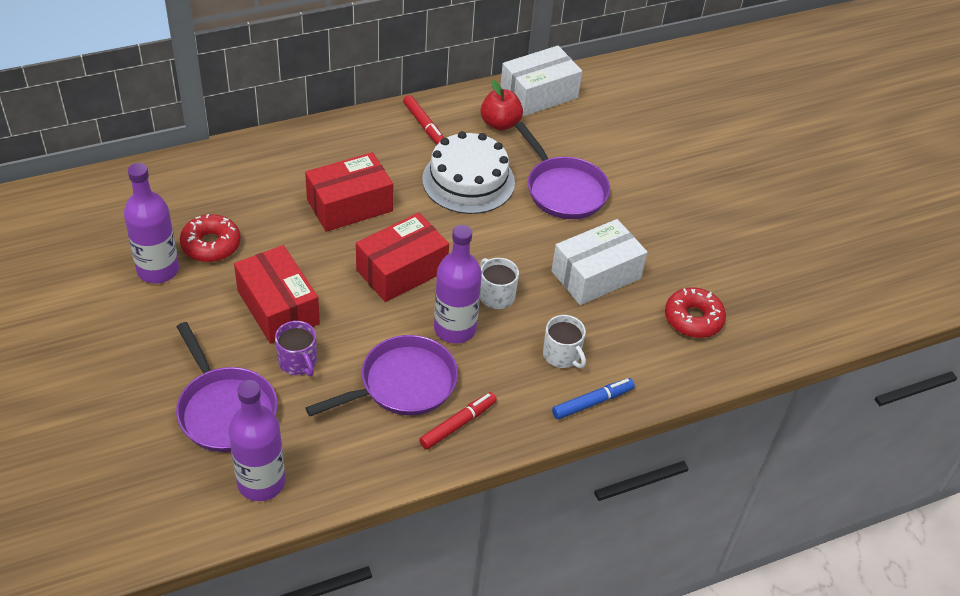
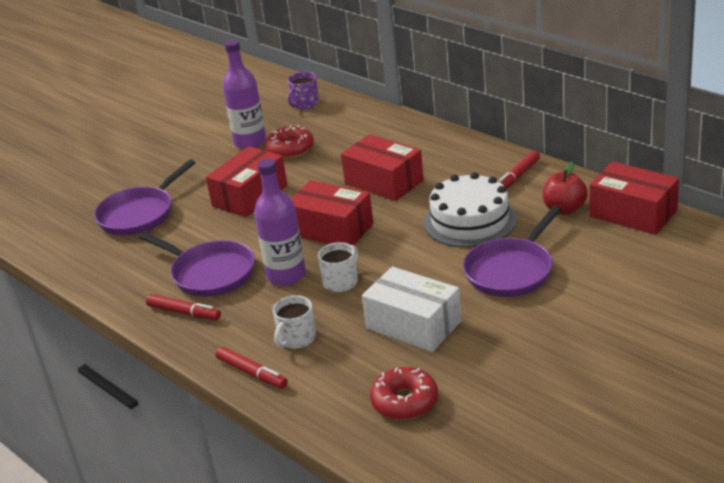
camera: 75 degrees right, 15 degrees down
purple bottle [228,380,285,501] -> none
purple mug [275,321,317,376] -> purple mug moved to [288,72,319,109]
white box [500,46,582,116] -> red box [589,162,679,235]
blue marker [552,378,635,420] -> red marker [216,347,288,389]

